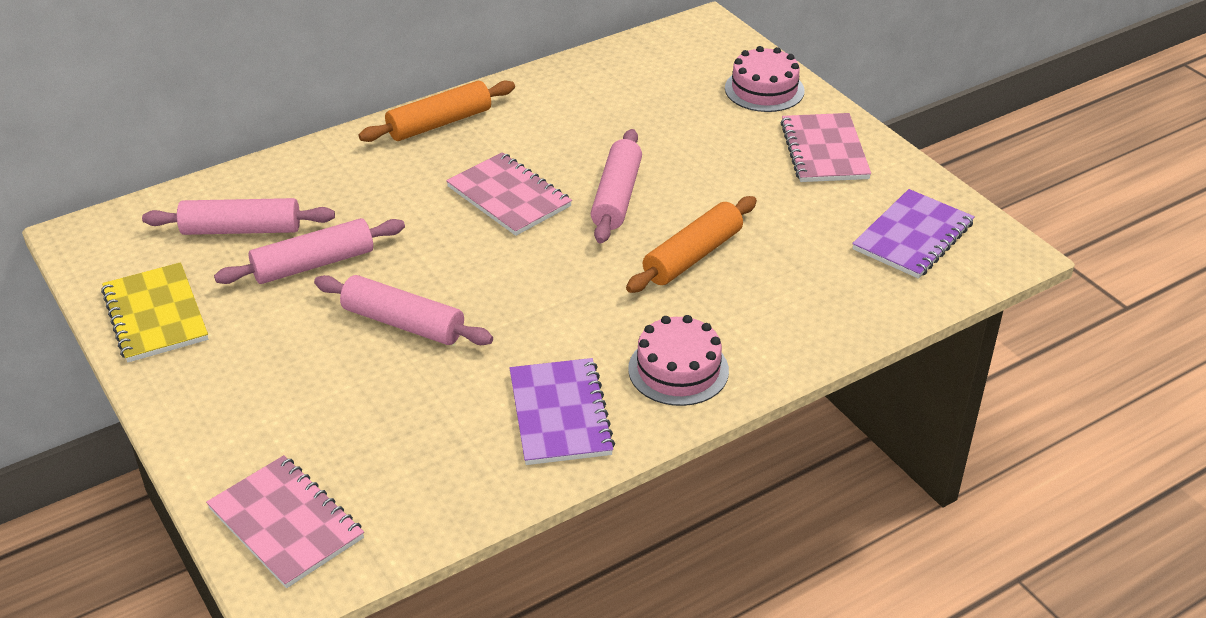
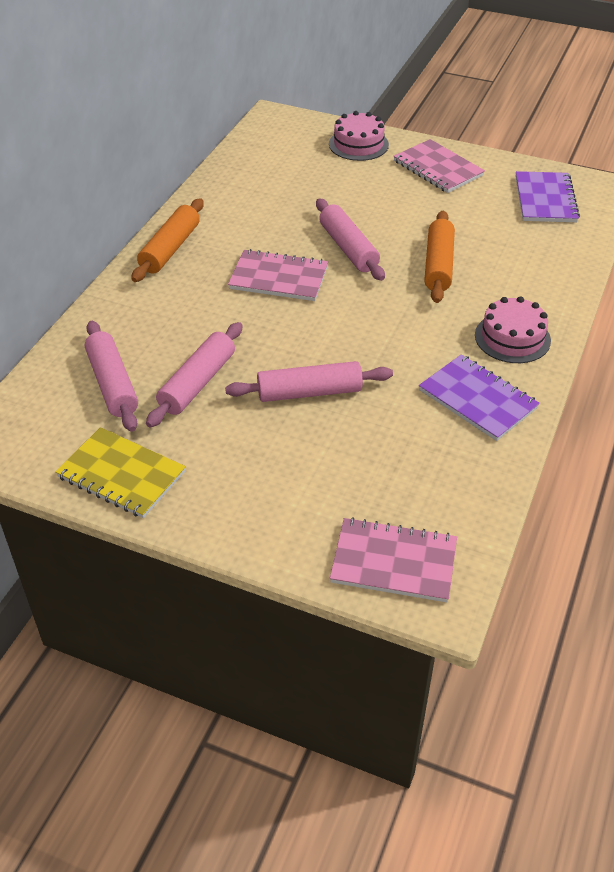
camera: 35 degrees left, 5 degrees up
pink rolling pin [142,198,335,235] -> pink rolling pin turned 75 degrees counterclockwise [85,321,138,432]

